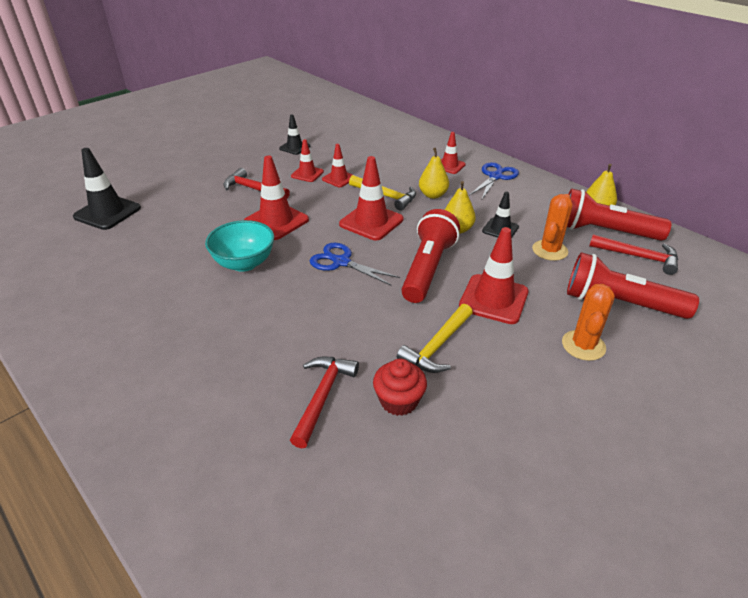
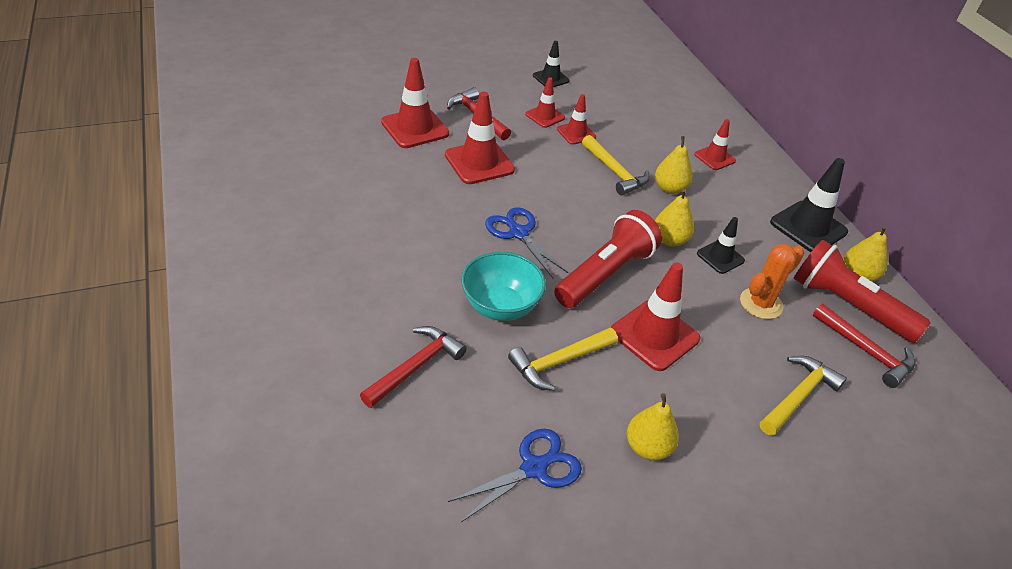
camera: 20 degrees right, 5 degrees up
black traffic cone [73,148,141,230] -> black traffic cone moved to [770,158,848,252]
turquoise bowl [205,220,274,272] -> turquoise bowl moved to [461,252,546,321]
red traffic cone [339,156,403,240] -> red traffic cone moved to [381,58,449,148]
red cupcake [373,359,427,416] -> none
blue scissors [470,162,519,199] -> blue scissors moved to [448,429,582,522]
orange cactus [562,284,615,361] -> none
red flashlight [567,252,699,319] -> yellow hammer [760,356,847,436]
none -> yellow pear [627,393,679,460]

